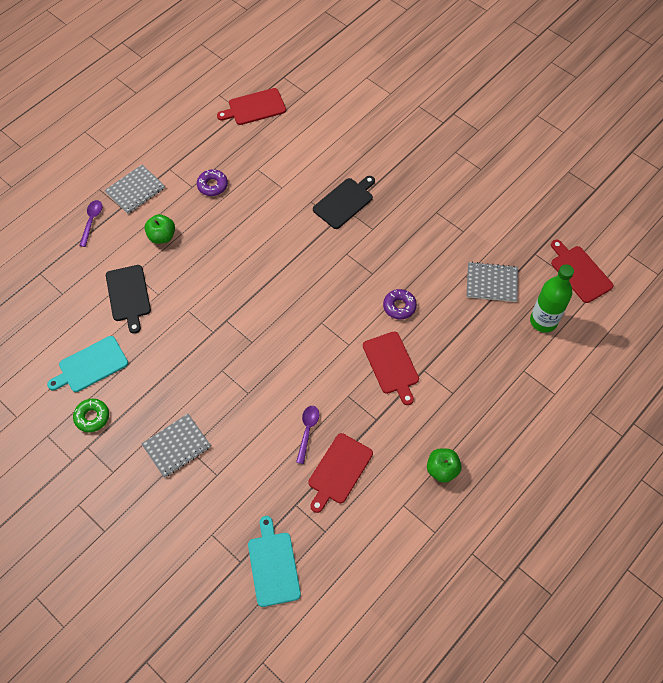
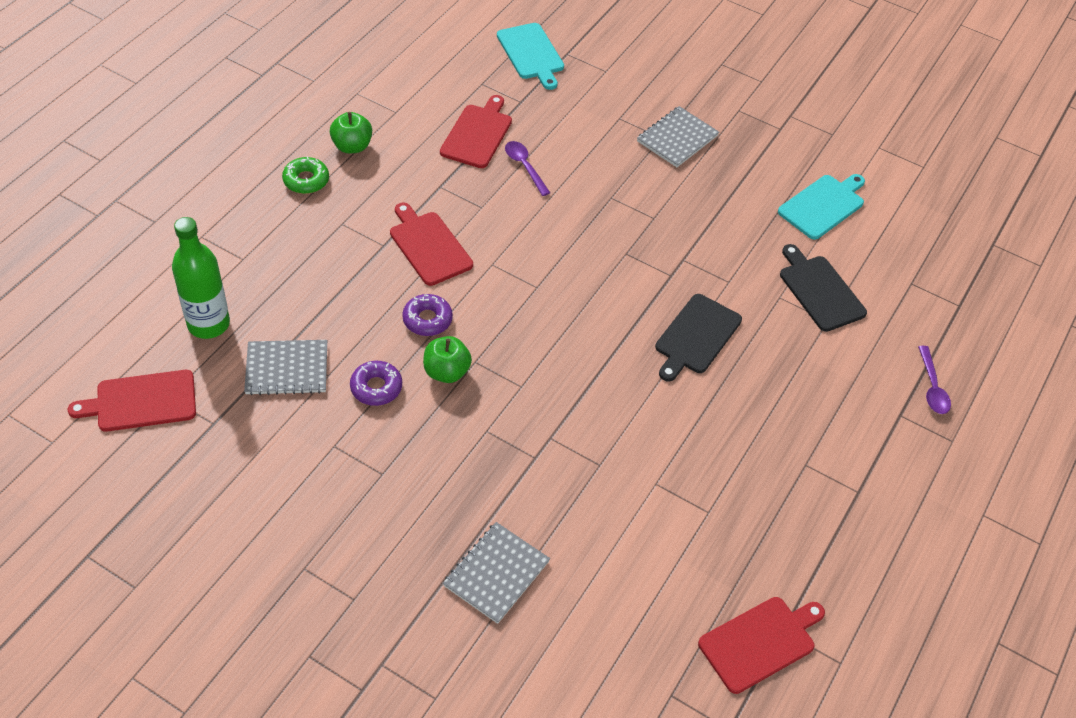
camera: 165 degrees right, 10 degrees down
green donut [73,399,109,432] -> green donut moved to [282,156,329,194]
grey notebook [105,165,165,214] -> grey notebook moved to [443,522,550,624]
green apple [145,214,175,244] -> green apple moved to [423,336,472,383]
purple donut [197,169,228,196] -> purple donut moved to [350,361,402,406]
purple spoon [296,406,319,464] -> purple spoon turned 150 degrees clockwise [505,141,550,196]
black cutting board [313,176,375,229] -> black cutting board moved to [655,294,742,382]
red cutting board [551,240,614,303] -> red cutting board turned 120 degrees clockwise [68,370,196,432]

